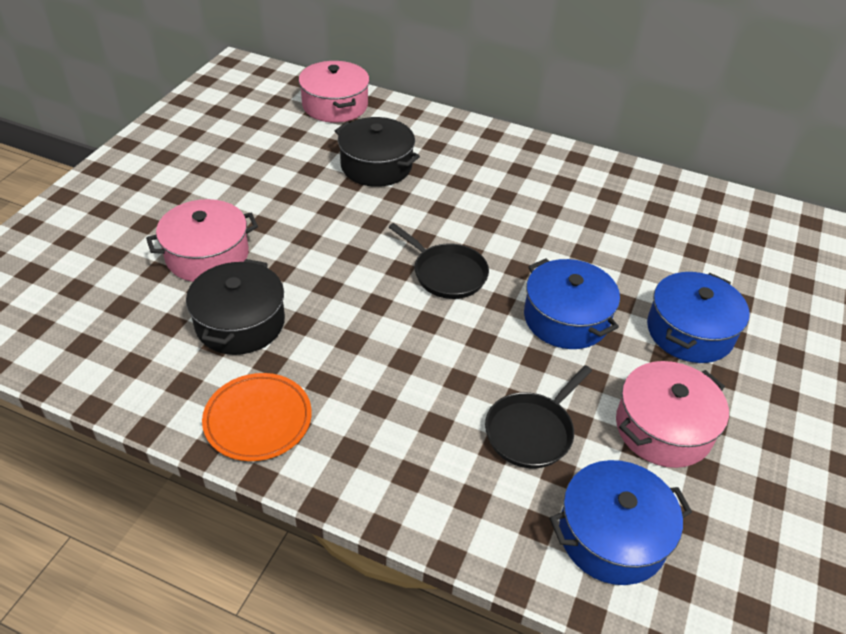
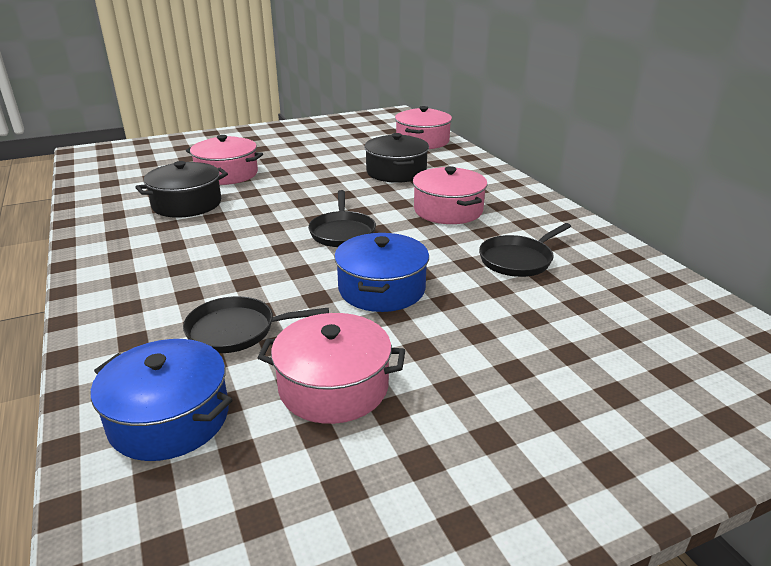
camera: 45 degrees right, 15 degrees down
orange plate [202,373,312,461] -> none
blue pot [647,272,750,363] -> none
none -> pink pot [413,166,488,224]
none -> black pan [479,223,571,277]

